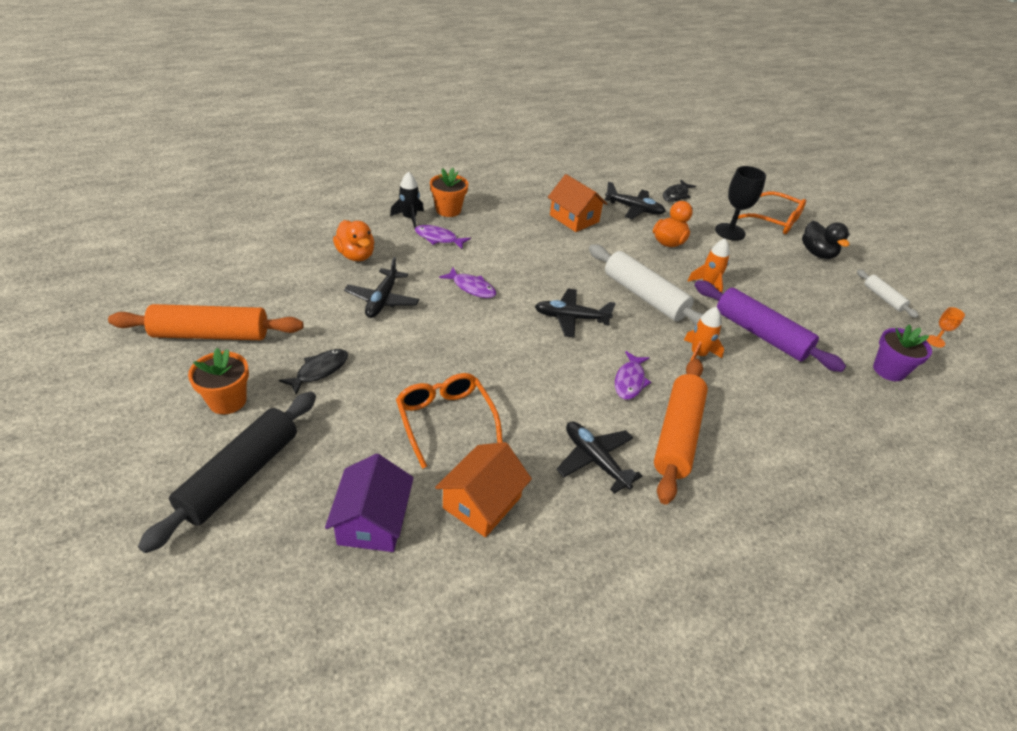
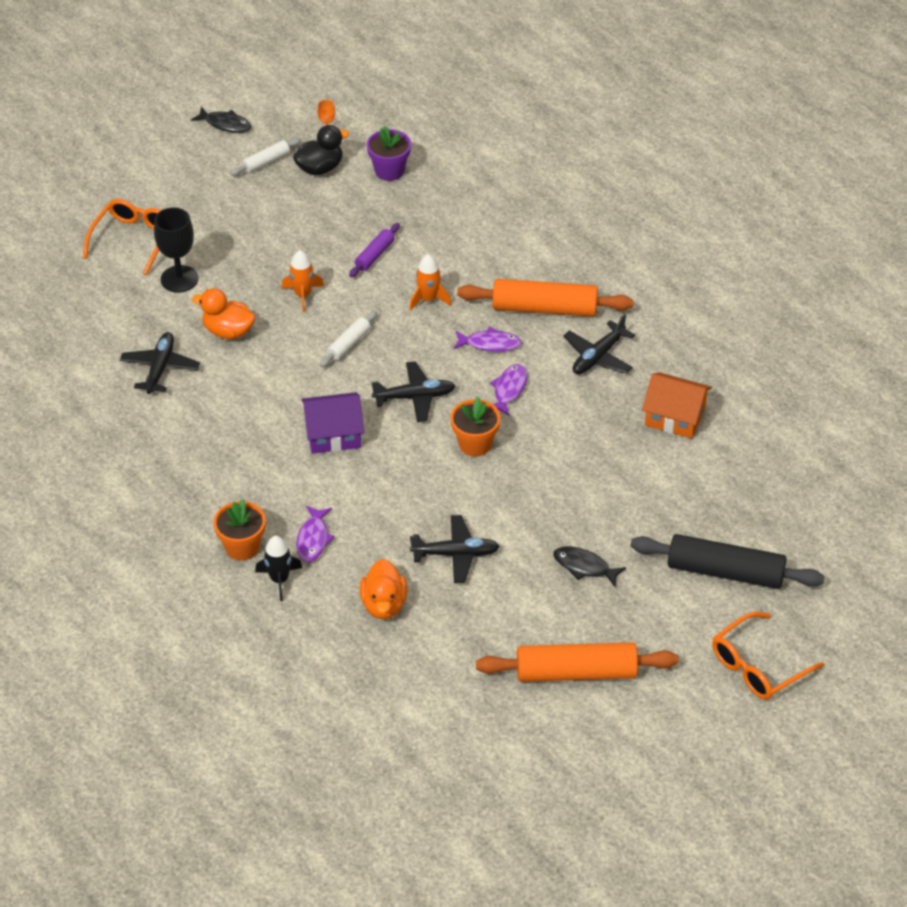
camera: 100 degrees left, 5 degrees up
orange rolling pin [108,304,303,340] -> orange rolling pin turned 75 degrees counterclockwise [476,642,678,682]
orange flower pot [188,348,249,414] -> orange flower pot moved to [451,397,500,456]
purple house [325,454,414,552] -> purple house moved to [301,392,364,454]
orange duck [333,220,374,261] -> orange duck turned 135 degrees clockwise [360,559,407,619]
orange glasses [396,373,503,469] -> orange glasses moved to [712,612,824,700]
purple fish [439,268,496,298] -> purple fish moved to [490,364,528,416]
black plane [535,289,616,338] -> black plane turned 90 degrees counterclockwise [371,361,455,422]
orange house [548,174,607,232] -> none
white rolling pin [589,244,703,325] -> white rolling pin [320,311,377,367], size x0.51
black fish [663,180,696,202] -> black fish moved to [191,107,251,133]
purple rolling pin [695,280,846,372] -> purple rolling pin [349,223,400,277], size x0.51
black duck [802,221,850,259] -> black duck moved to [293,125,349,175]

